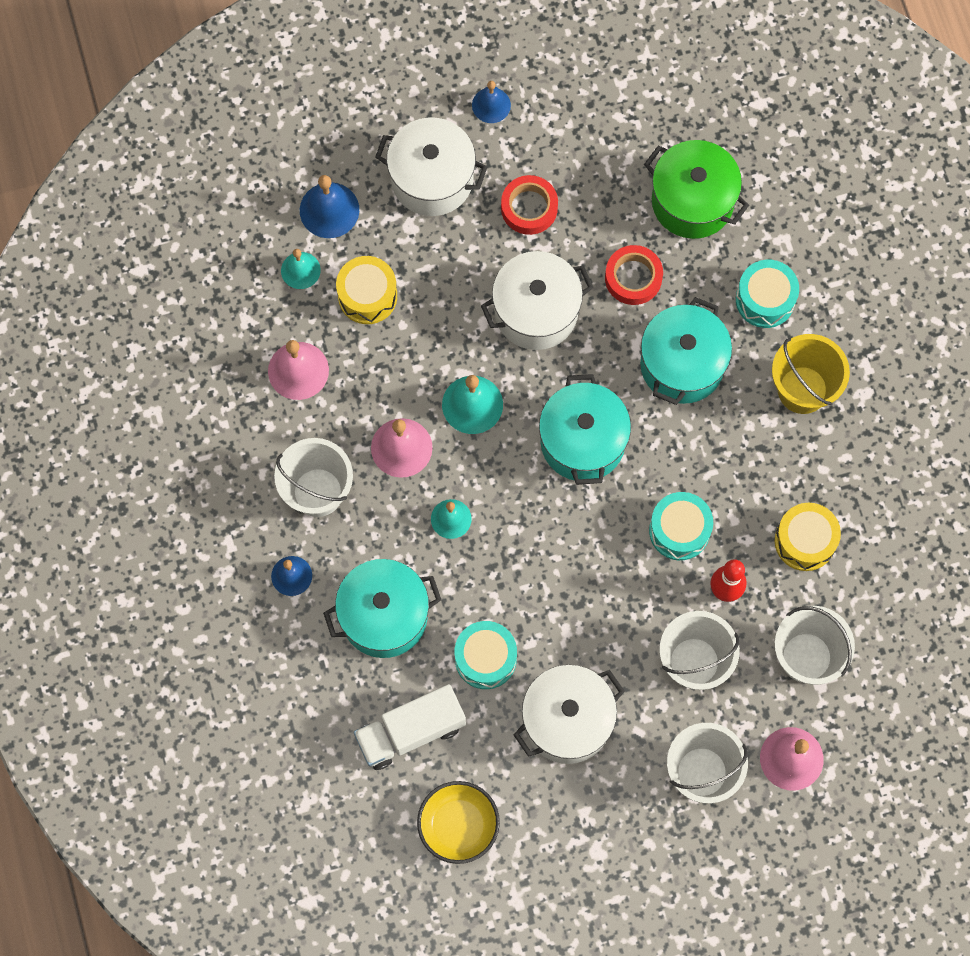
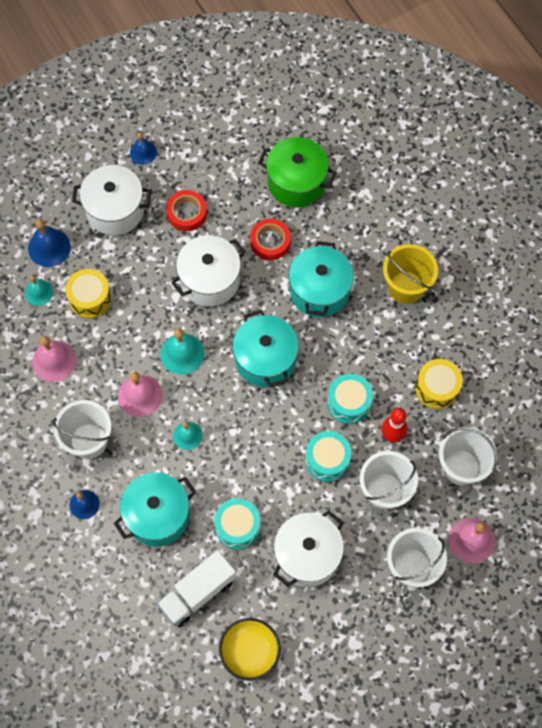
camera: 15 degrees left, 5 degrees down
turquoise drum [736,260,799,328] -> turquoise drum moved to [306,431,352,482]

